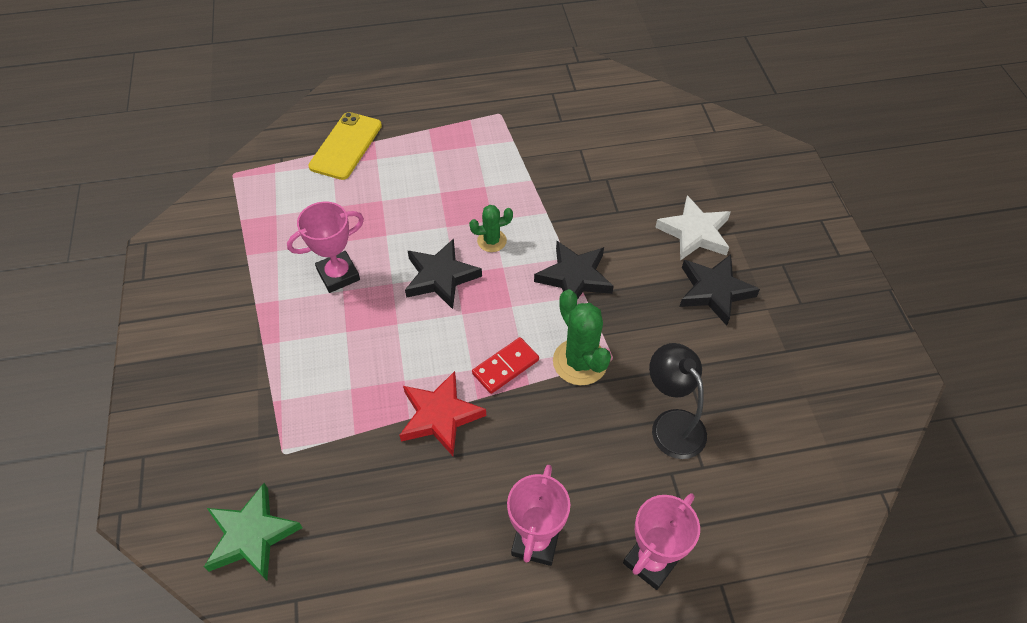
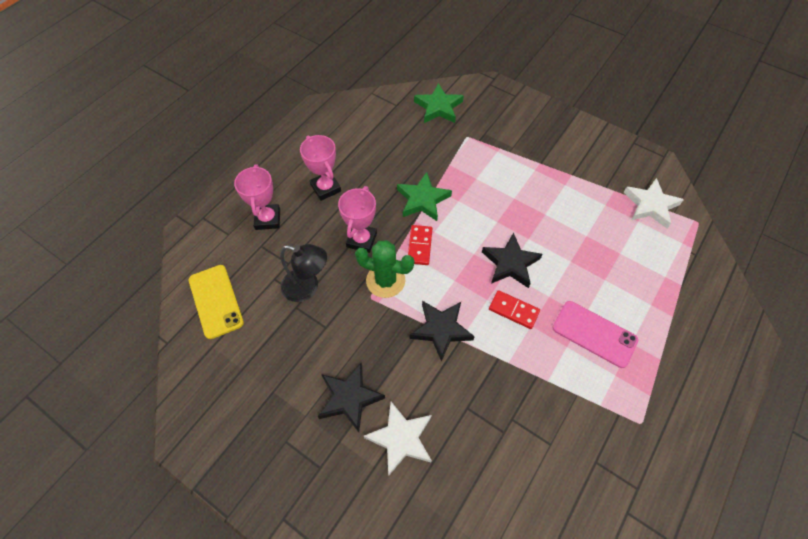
camera: 135 degrees right, 5 degrees up
pink trophy [287,201,364,293] -> pink trophy moved to [338,186,377,253]
yellow phone [308,112,382,180] -> yellow phone moved to [189,265,244,339]
red star [399,371,486,456] -> green star [397,172,452,221]
green cactus [469,205,513,252] -> red domino [489,290,540,329]
none -> pink phone [552,301,638,368]
none -> white star [623,178,684,228]

